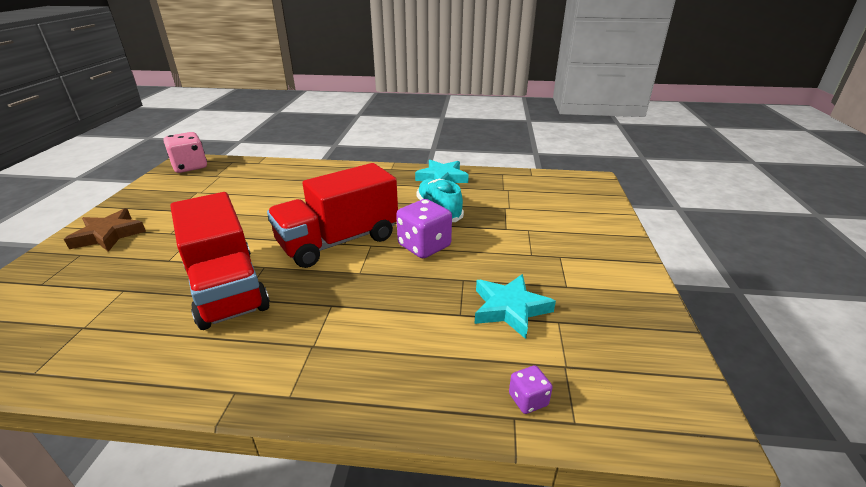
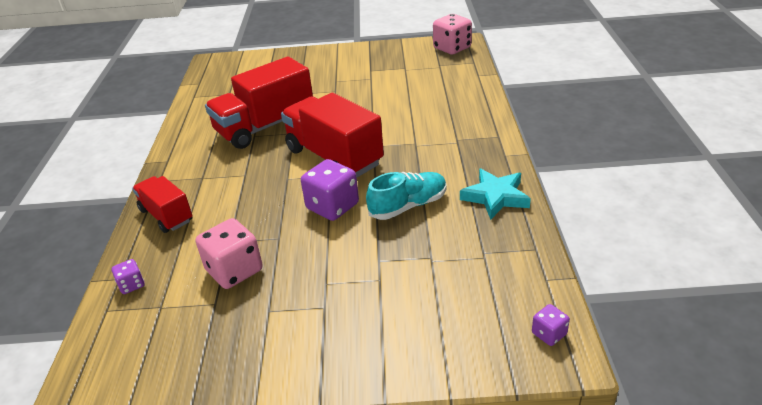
camera: 85 degrees right, 5 degrees up
brown star [64,209,146,252] -> none
turquoise star [474,274,556,339] -> pink dice [196,218,263,289]
none -> red truck [132,176,193,233]
none -> purple dice [532,304,570,346]

